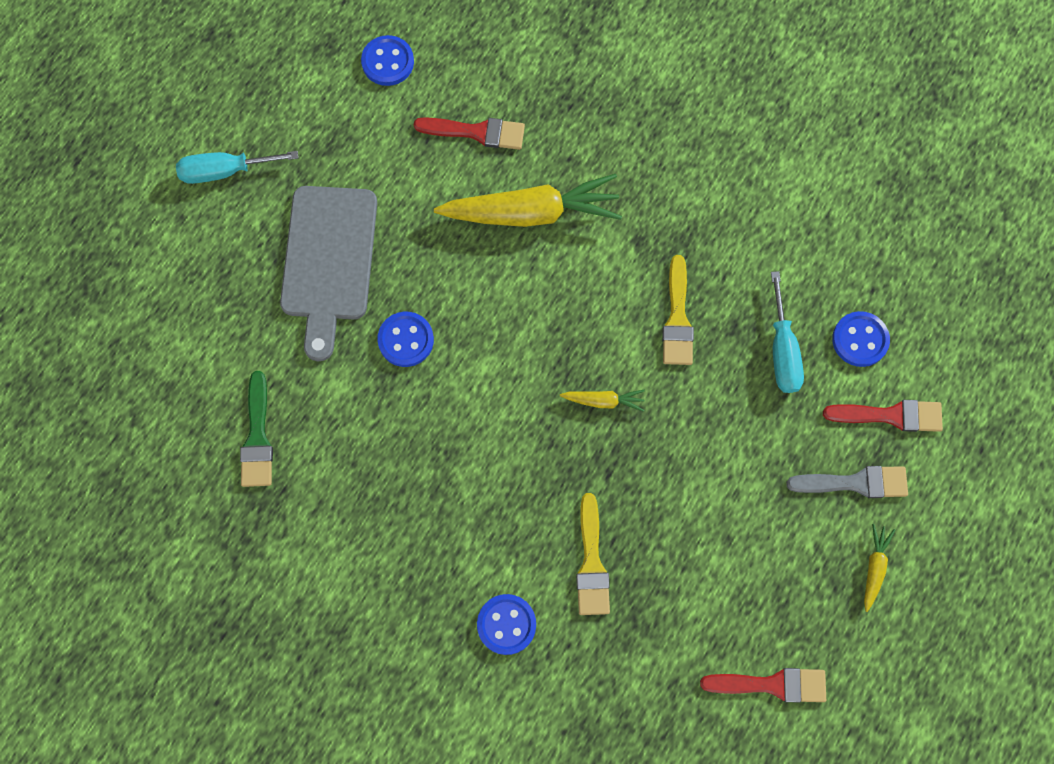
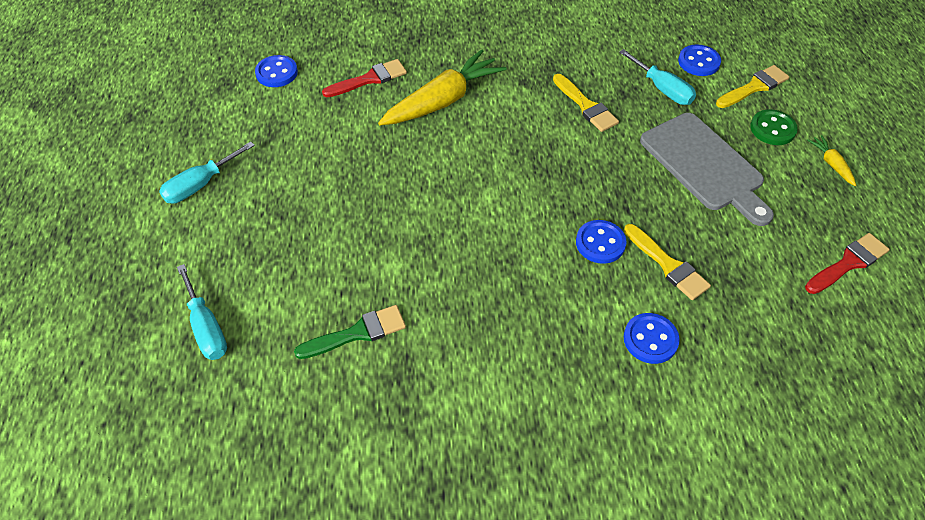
camera: 35 degrees left, 20 degrees down
green brush [240,371,273,487] -> green brush turned 75 degrees counterclockwise [294,305,406,359]
grey cutting board [280,186,377,361] -> grey cutting board moved to [640,113,774,226]
blue button [377,312,434,367] -> blue button moved to [576,220,626,264]
yellow carrot [560,390,645,412] -> none
grey brush [786,466,908,498] -> green button [750,109,798,145]
red brush [823,400,943,432] -> yellow brush [716,65,789,108]
none -> turquoise screwdriver [177,264,227,360]

